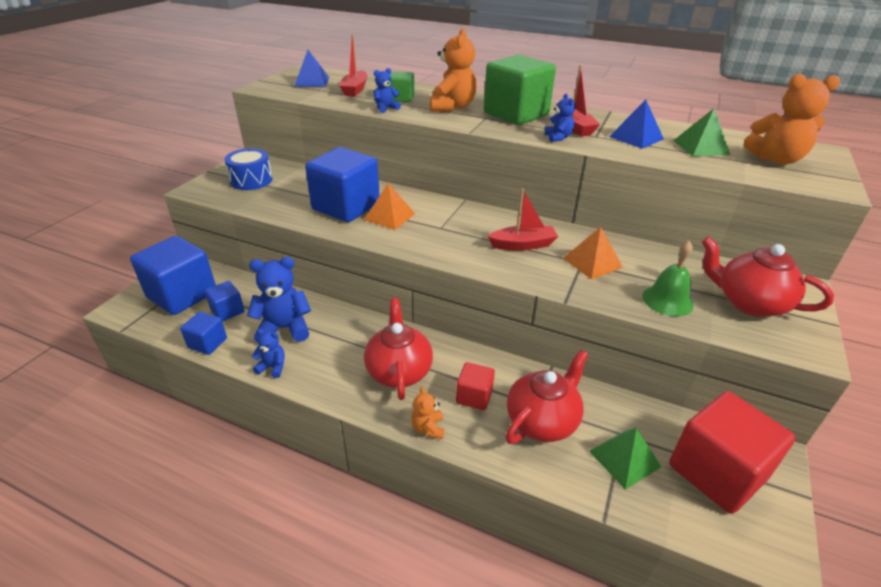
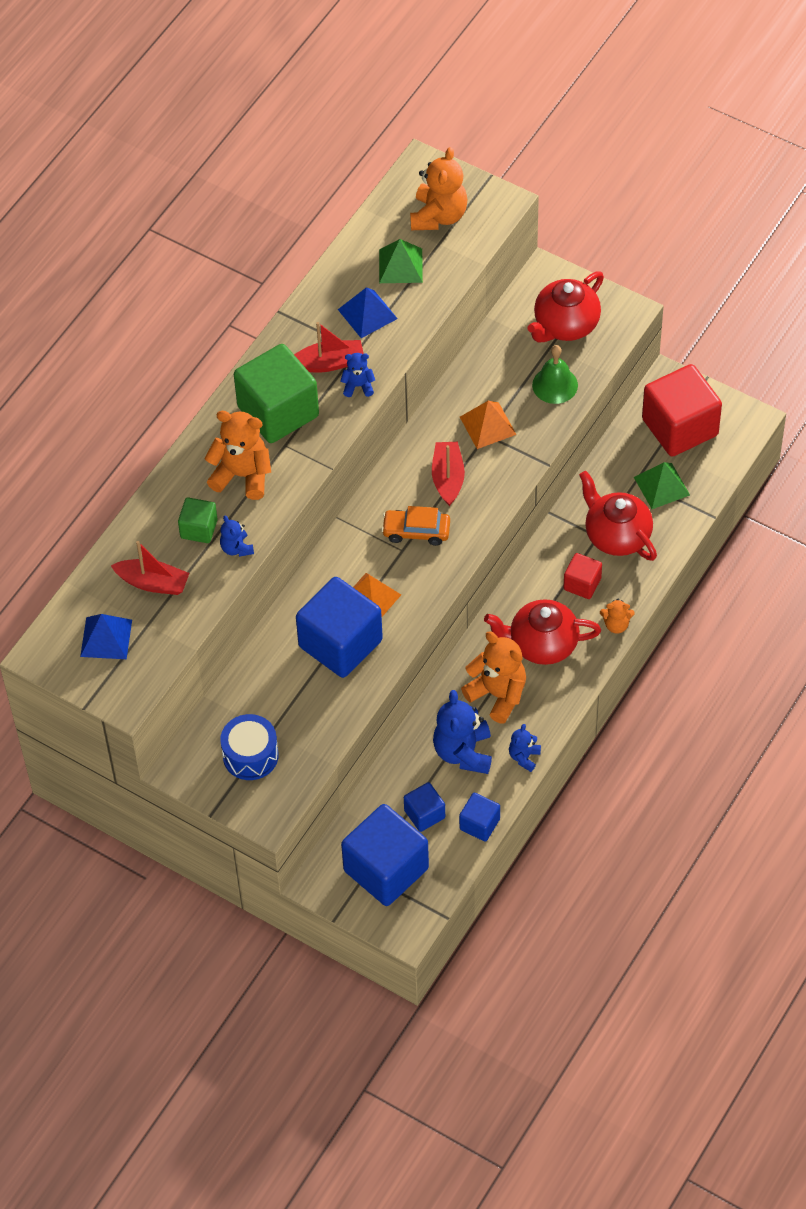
camera: 80 degrees left, 20 degrees up
none -> orange car [381,506,450,546]
none -> orange teddy bear [461,632,526,723]

